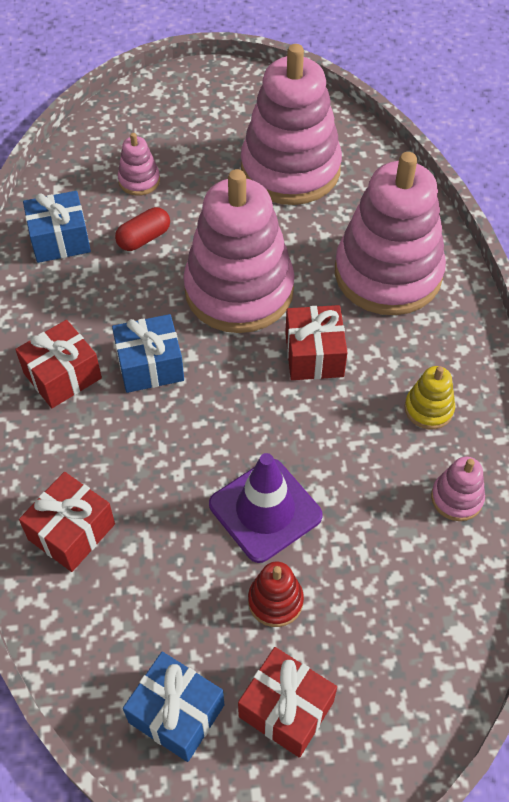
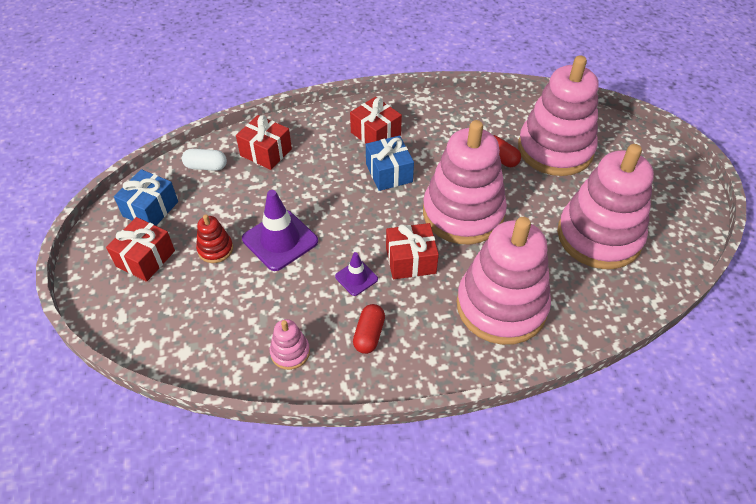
camera: 85 degrees right, 5 degrees down
blue gift [23,191,91,263] -> none
pink stacking toy [118,133,160,196] -> pink stacking toy [518,56,599,176], size x2.41
yellow stacking toy [404,366,455,429] -> red capsule [353,304,385,354]
none -> white capsule [182,149,227,171]
none -> purple traffic cone [335,252,378,296]

